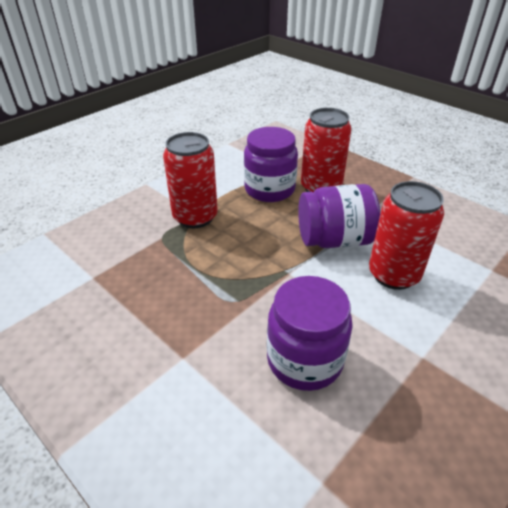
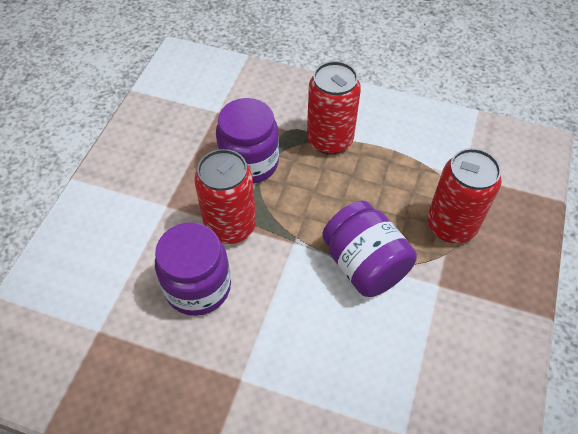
camera: 65 degrees right, 15 degrees up
purple jar [244,127,298,202] -> purple jar moved to [216,98,279,184]
red can [369,181,444,290] -> red can moved to [194,149,256,244]

